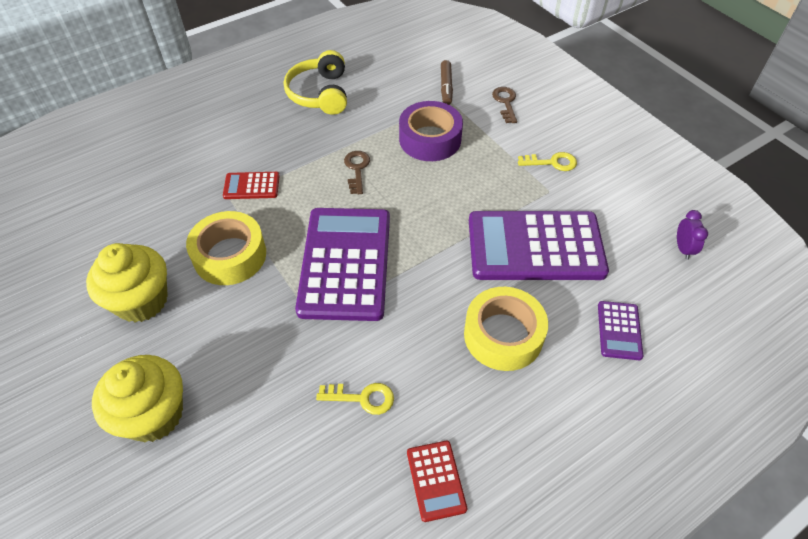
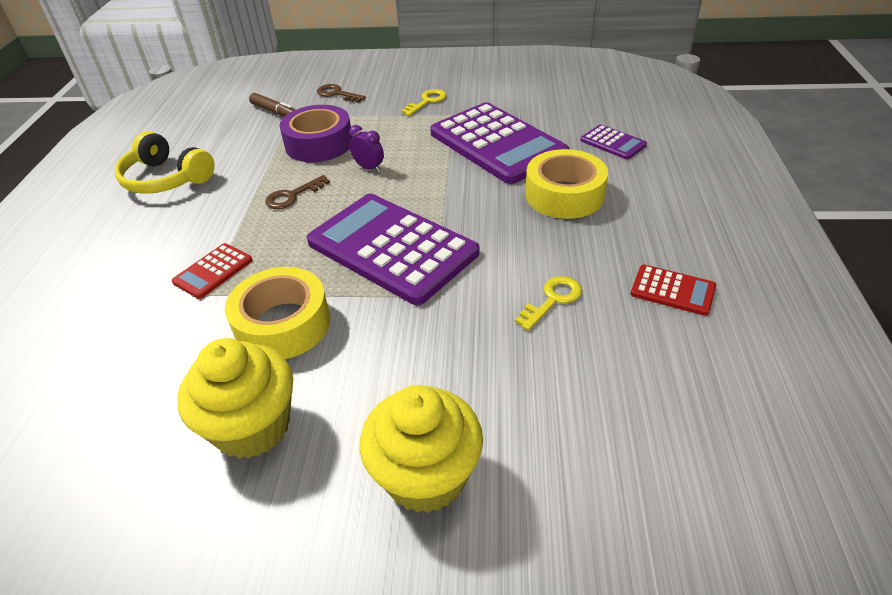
camera: 50 degrees left, 10 degrees down
brown key [344,151,370,194] -> brown key turned 75 degrees counterclockwise [265,175,330,209]
purple calculator [469,211,609,280] -> purple calculator turned 75 degrees counterclockwise [430,102,569,184]
purple clock [677,210,708,260] -> purple clock moved to [349,125,384,172]

